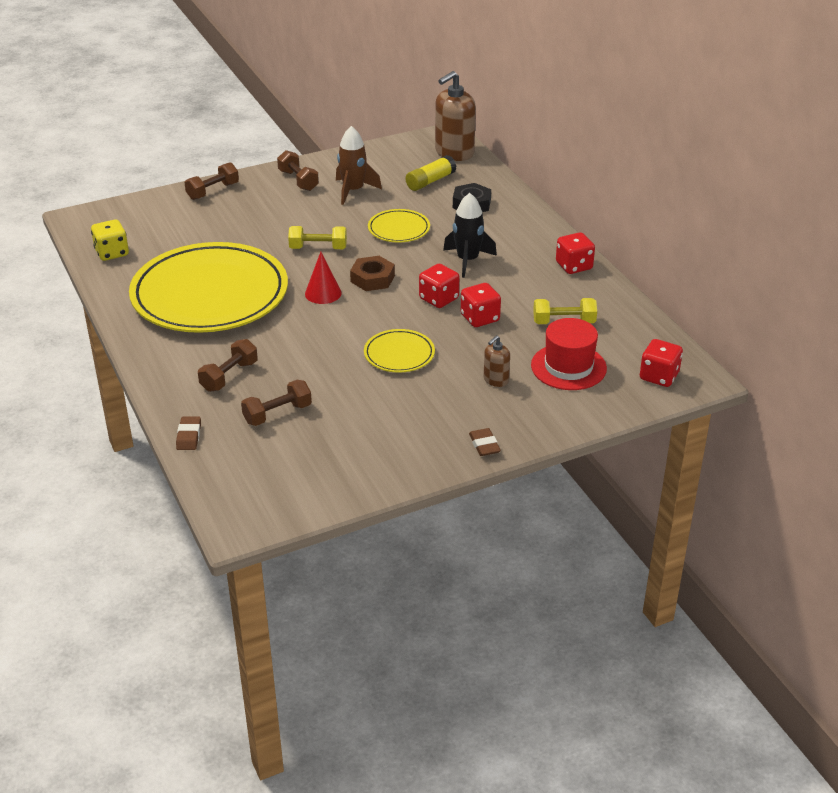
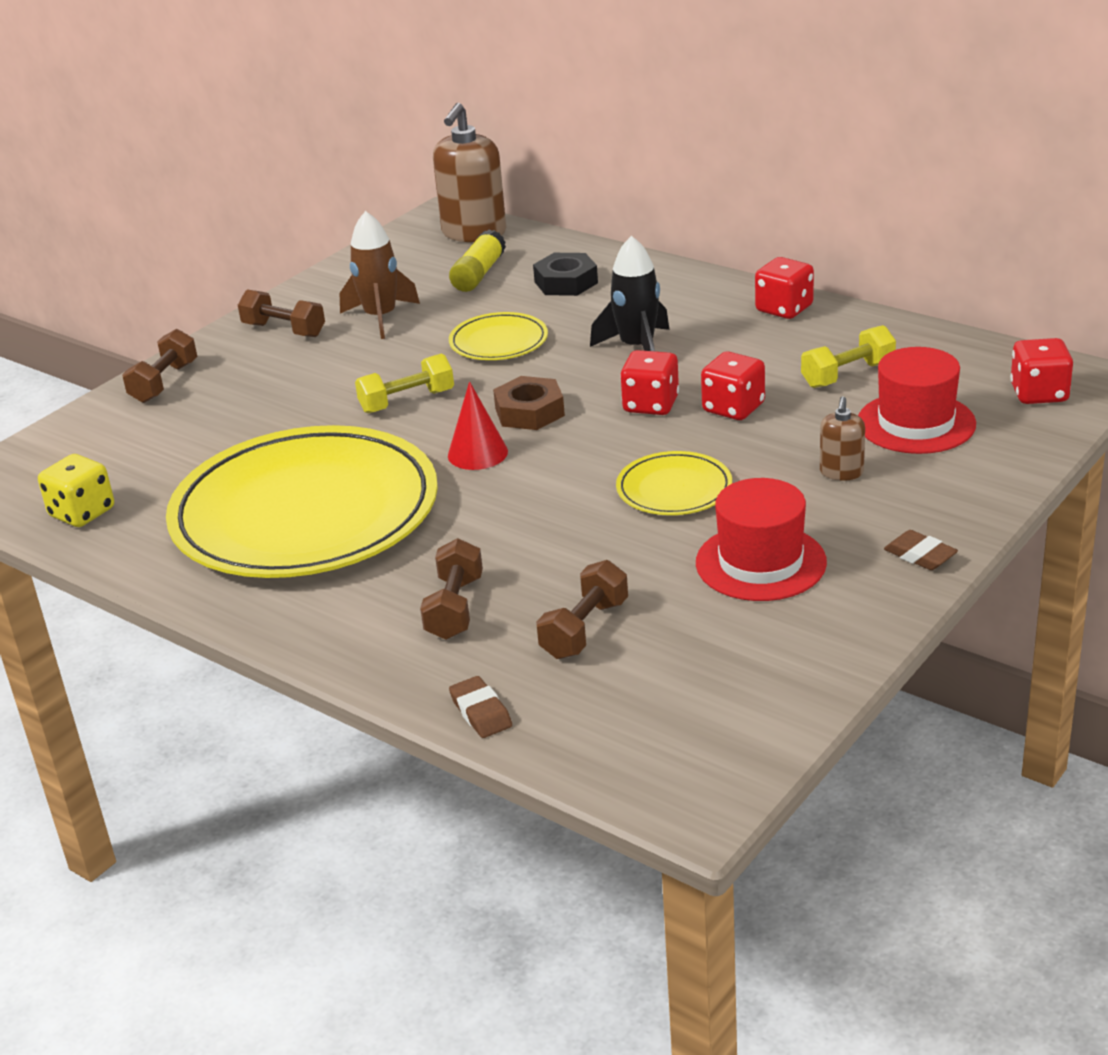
camera: 25 degrees left, 5 degrees down
none -> red hat [696,478,827,601]

